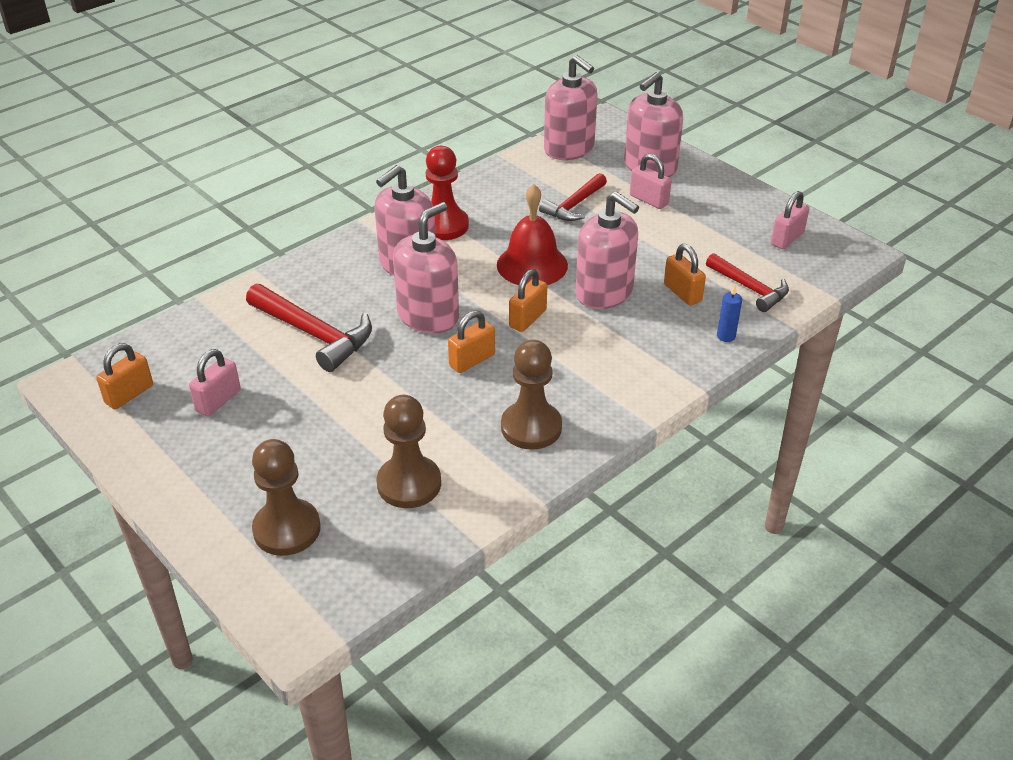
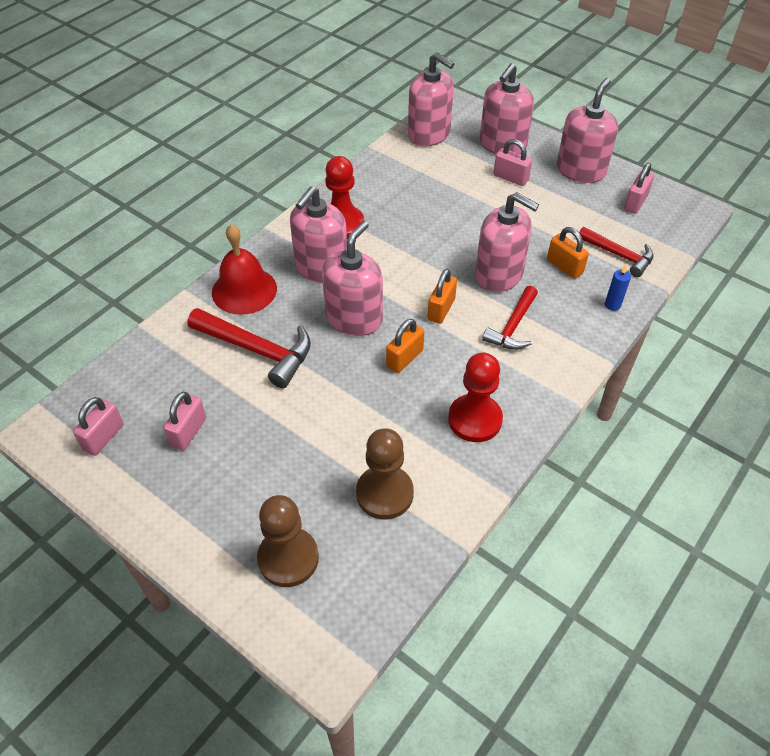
camera: 10 degrees left, 10 degrees up
orange padlock [96,343,153,409] -> pink padlock [73,397,123,456]
red bell [497,184,568,285] -> red bell moved to [212,224,277,315]
brown pawn [501,340,562,450] -> red pawn [448,353,503,442]
red hammer [539,173,607,221] -> red hammer moved to [482,286,538,350]
none -> pink soap dispenser [557,78,618,183]

